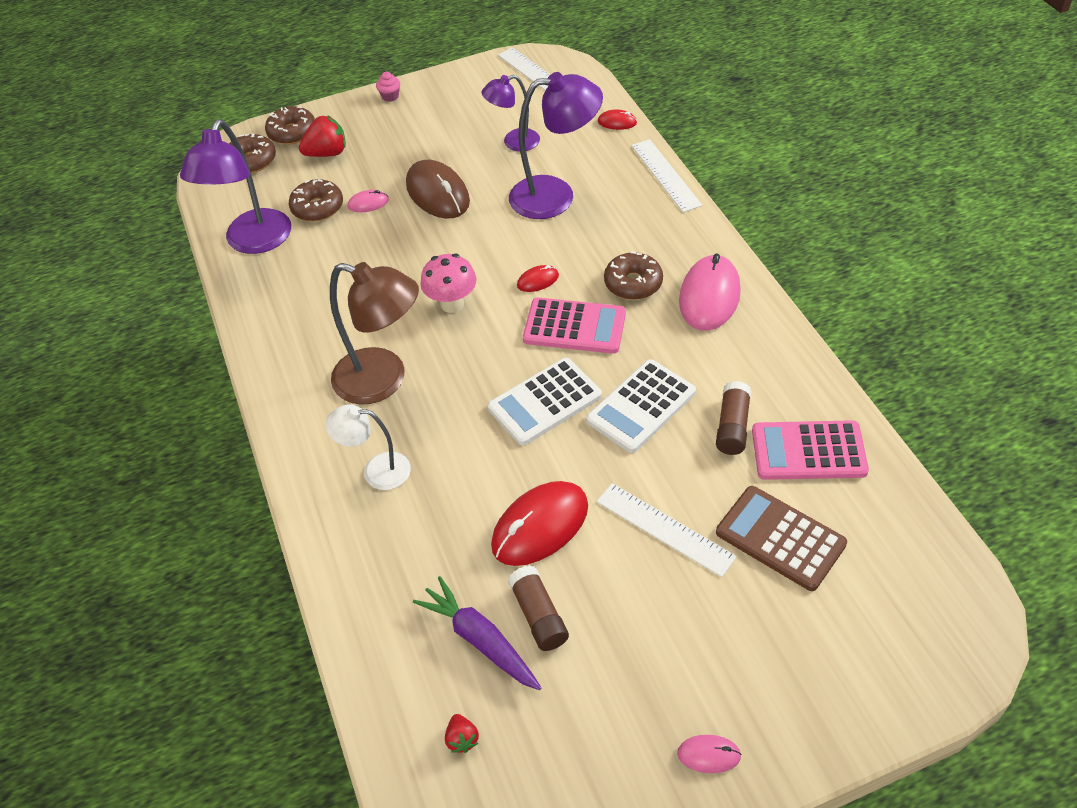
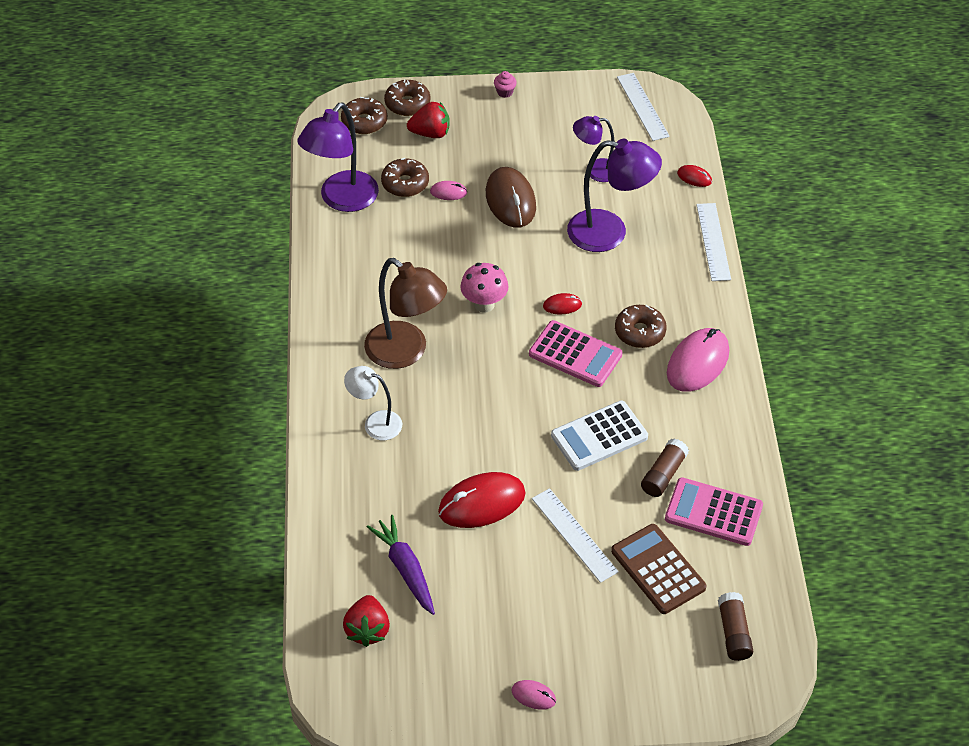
camera: 15 degrees right, 0 degrees up
red strawberry [445,714,479,753] -> red strawberry [343,595,390,647], size x1.84
white calculator [488,358,602,445] -> none
brown glue stick [508,565,569,651] -> brown glue stick moved to [718,592,754,661]

